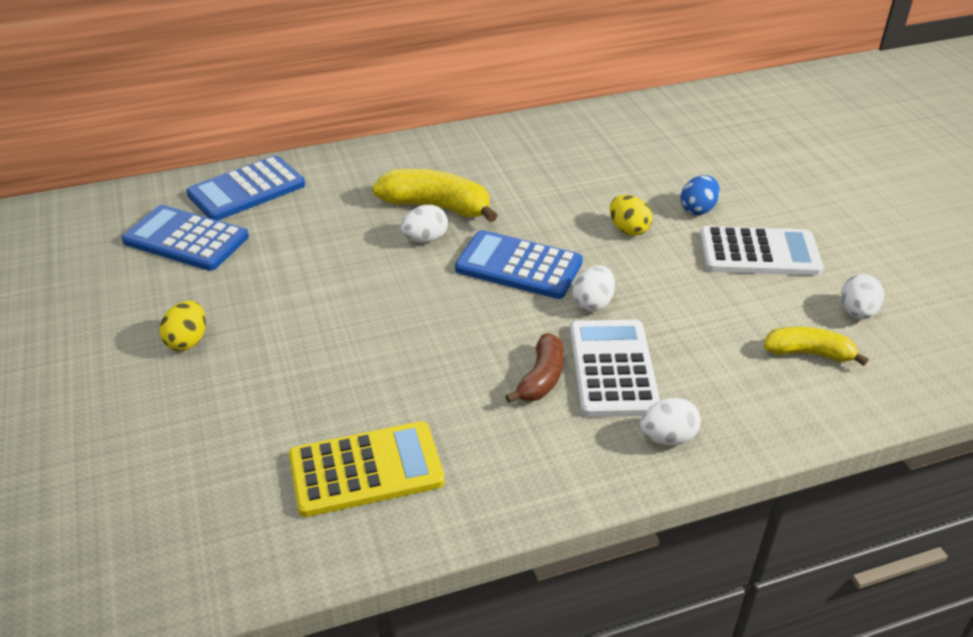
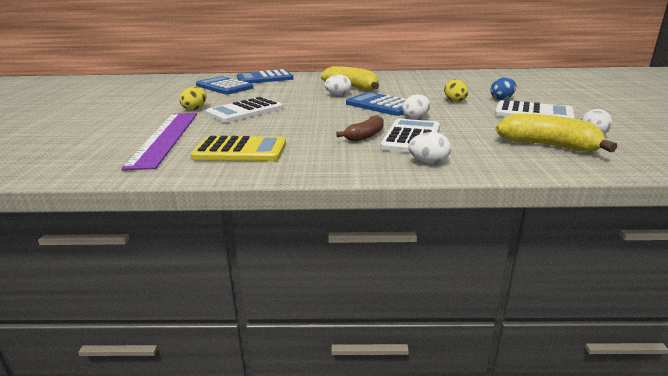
camera: 20 degrees right, 15 degrees down
yellow banana [764,327,868,366] -> yellow banana [496,113,617,152], size x1.59
none -> purple ruler [121,113,197,170]
none -> white calculator [206,97,283,123]

